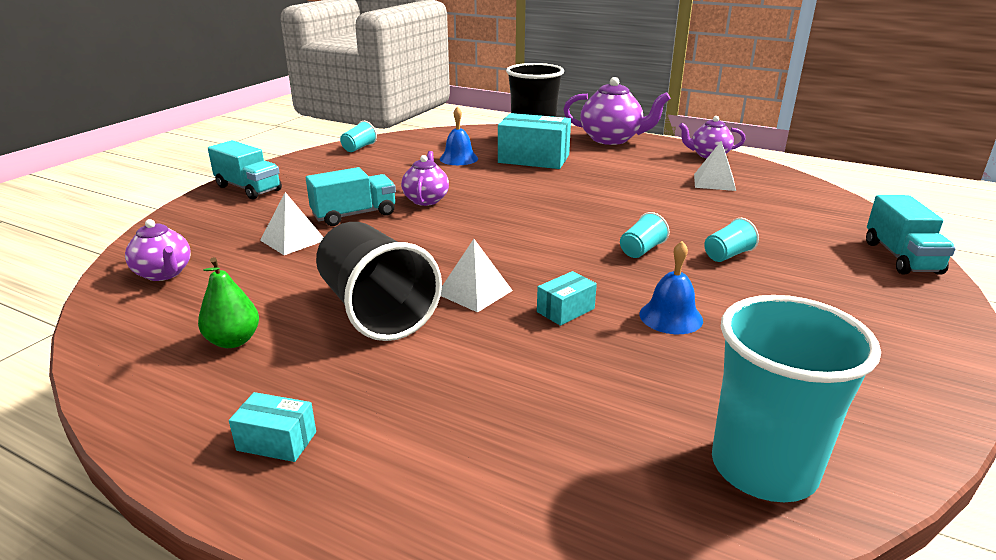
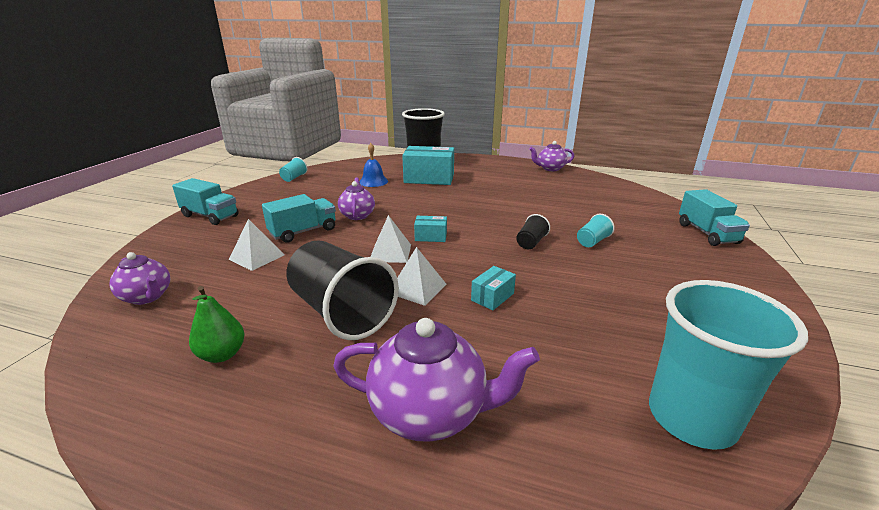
camera: 10 degrees left, 0 degrees up
turquoise box [229,392,316,462] -> turquoise box moved to [414,216,447,242]
purple teapot [563,77,670,145] -> purple teapot moved to [333,318,540,442]
turquoise cup [620,212,669,258] -> black cup [516,214,550,249]
blue bell [639,241,703,334] -> none
white pyramid [694,141,736,191] -> white pyramid moved to [371,215,411,263]

